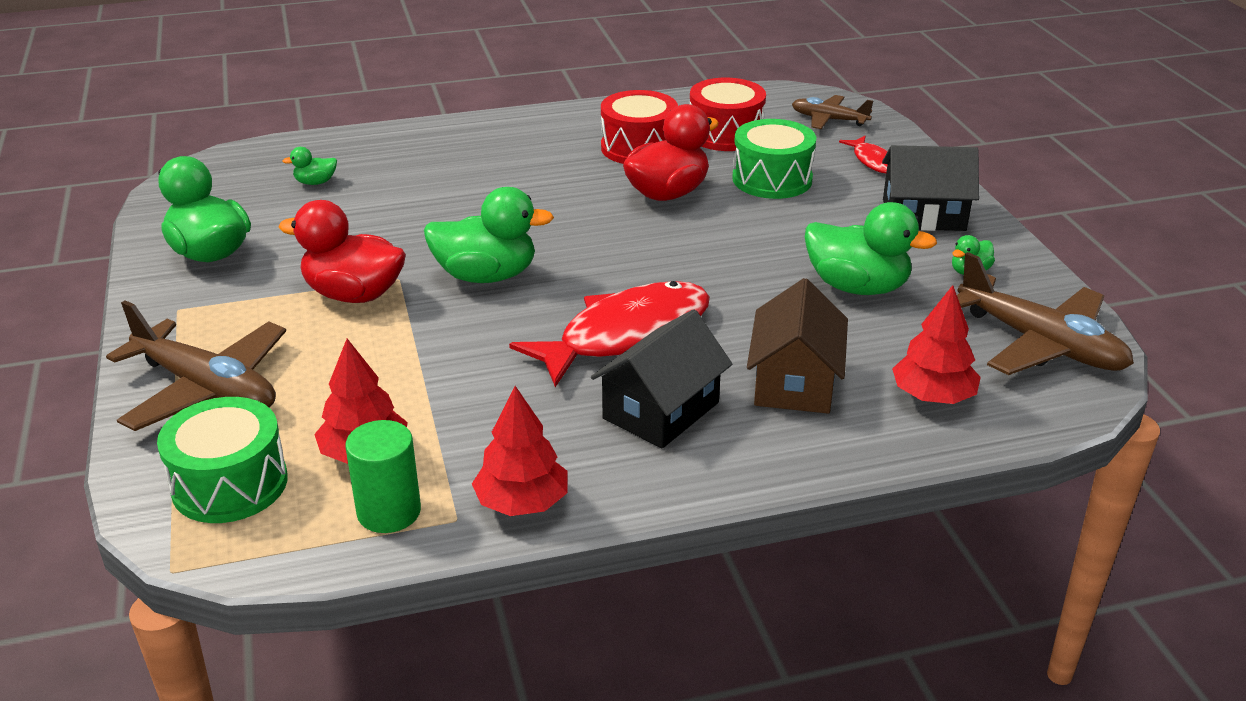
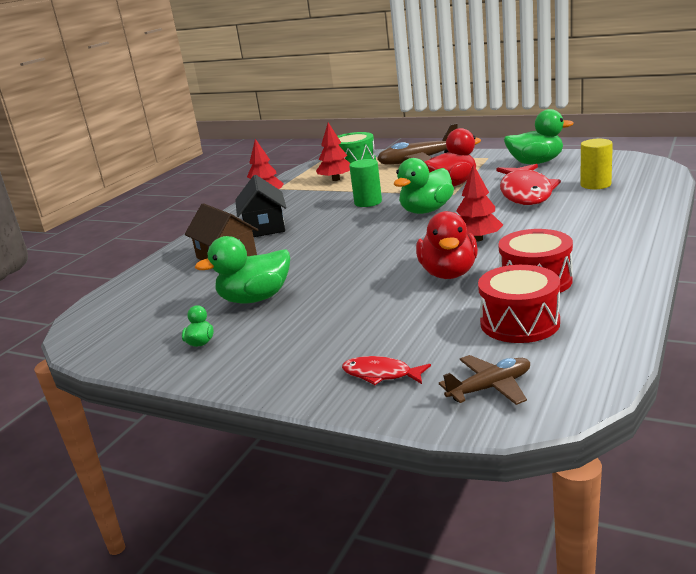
camera: 135 degrees right, 10 degrees down
green duck [283,147,337,185] -> yellow cylinder [580,139,613,189]
green cylinder [345,420,421,533] -> green cylinder moved to [349,159,382,207]
red fish [509,281,710,387] -> red fish moved to [496,164,561,205]
green drum [732,119,816,199] -> none
black house [882,145,979,231] -> none
red tree [892,285,981,404] -> red tree moved to [456,164,503,242]
brown plane [957,252,1134,375] -> none

